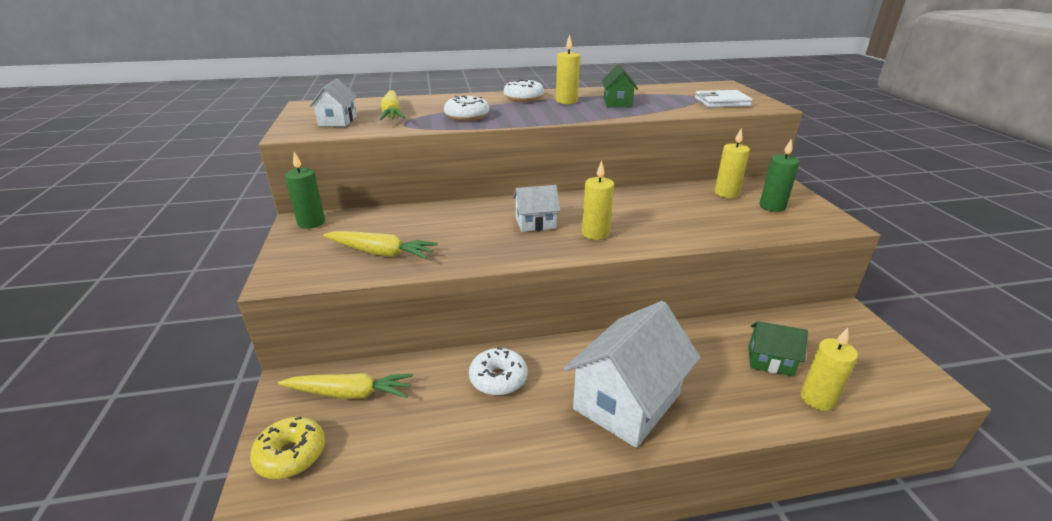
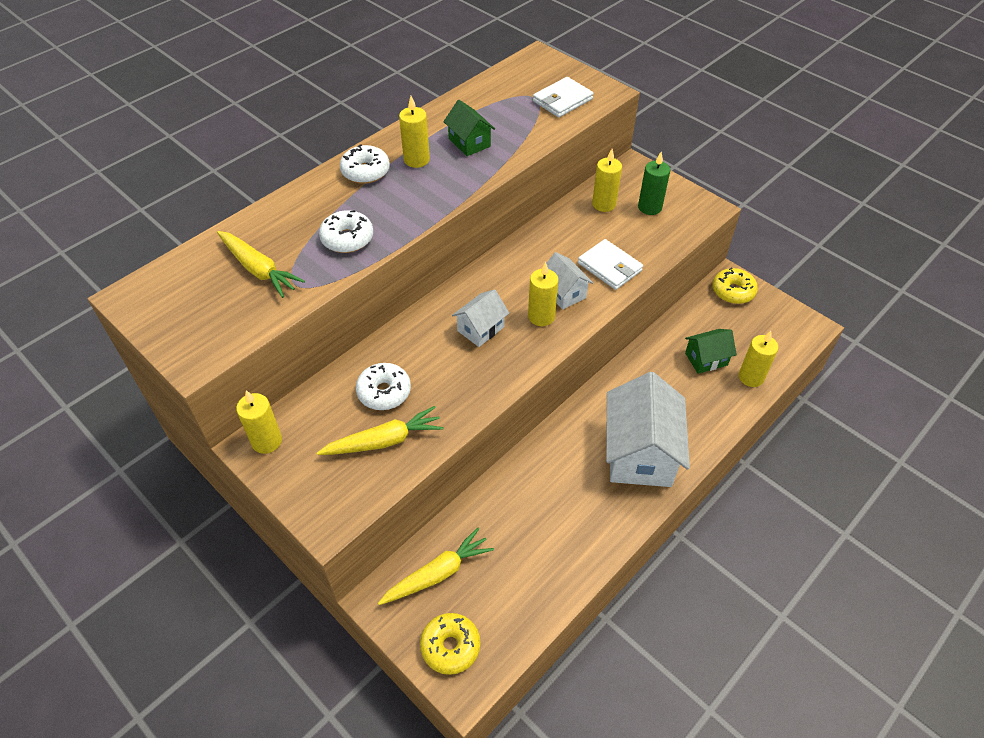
camera: 35 degrees left, 20 degrees up
green candle [285,152,325,229] -> yellow candle [236,390,282,454]
white house [309,78,358,127] -> white house moved to [546,252,593,310]
white donut [469,347,527,396] -> white donut moved to [356,363,411,410]
none -> white wallet [578,239,643,290]
none -> yellow donut [713,267,758,304]

